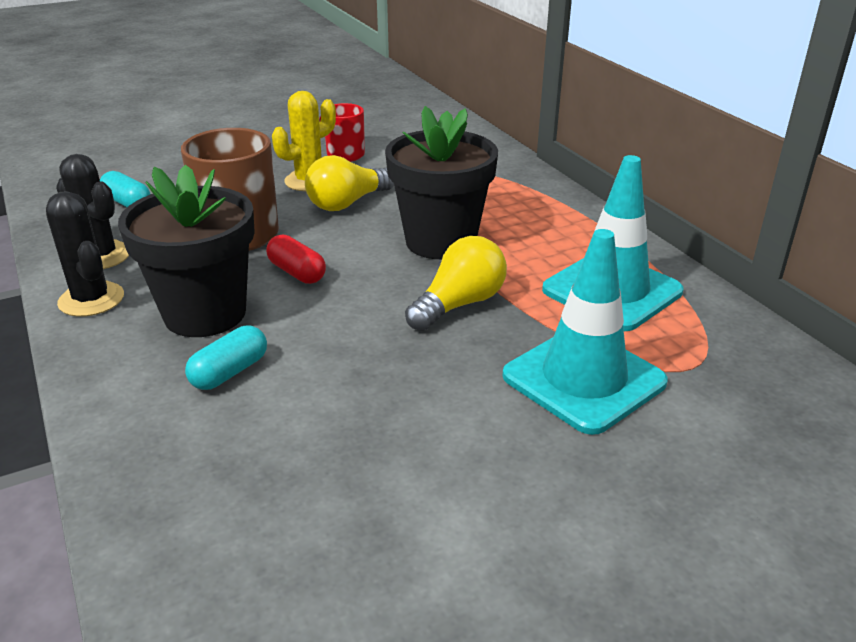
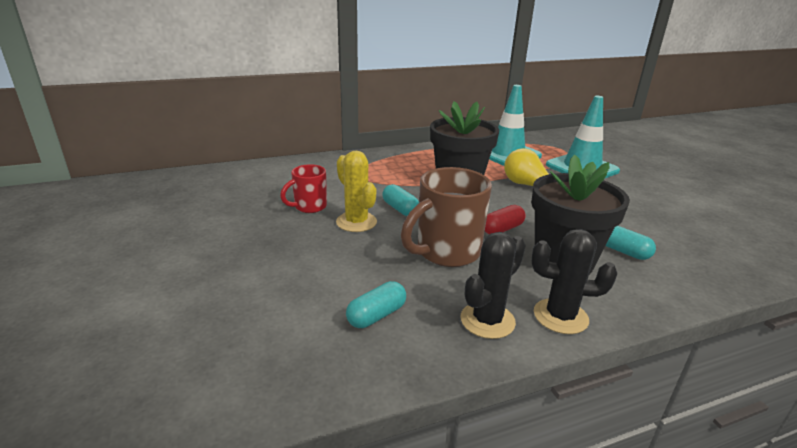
camera: 85 degrees left, 5 degrees down
black cactus [46,191,124,317] -> black cactus turned 45 degrees clockwise [532,229,617,334]
yellow light bulb [305,155,394,211] -> turquoise capsule [382,184,419,216]

